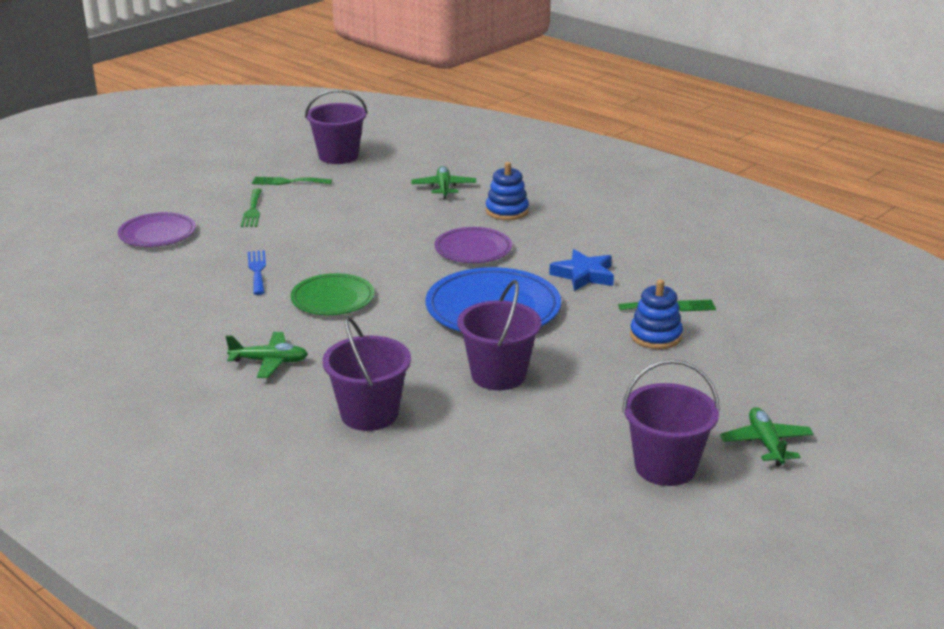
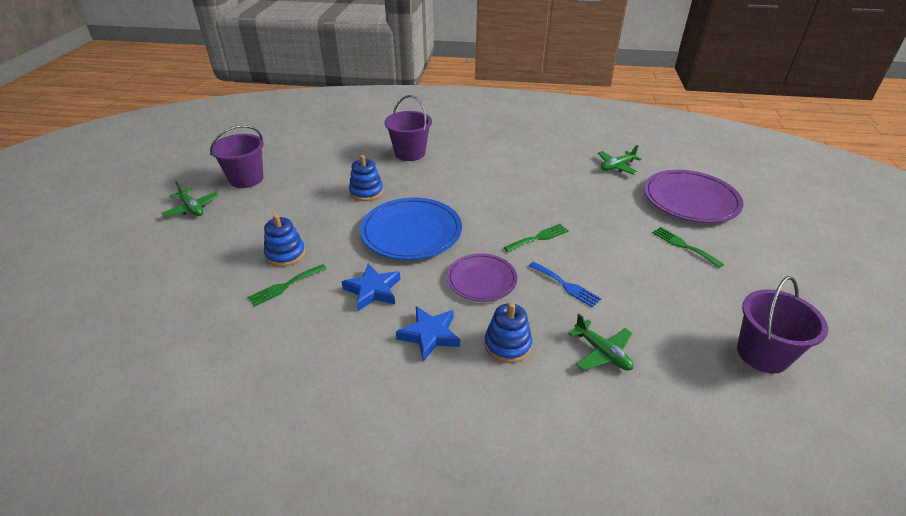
camera: 145 degrees right, 10 degrees up
purple plate [118,212,196,247] -> purple plate [644,170,744,223], size x1.60
green plane [226,332,308,378] -> green plane moved to [598,145,642,175]
blue fork [248,250,266,295] -> blue fork moved to [529,261,601,307]
green fork [252,177,332,185] -> green fork moved to [504,224,569,252]
green plate [290,273,374,315] -> none
purple bucket [457,280,542,390] -> blue stacking toy [349,155,383,201]
none -> blue star [396,306,460,362]

